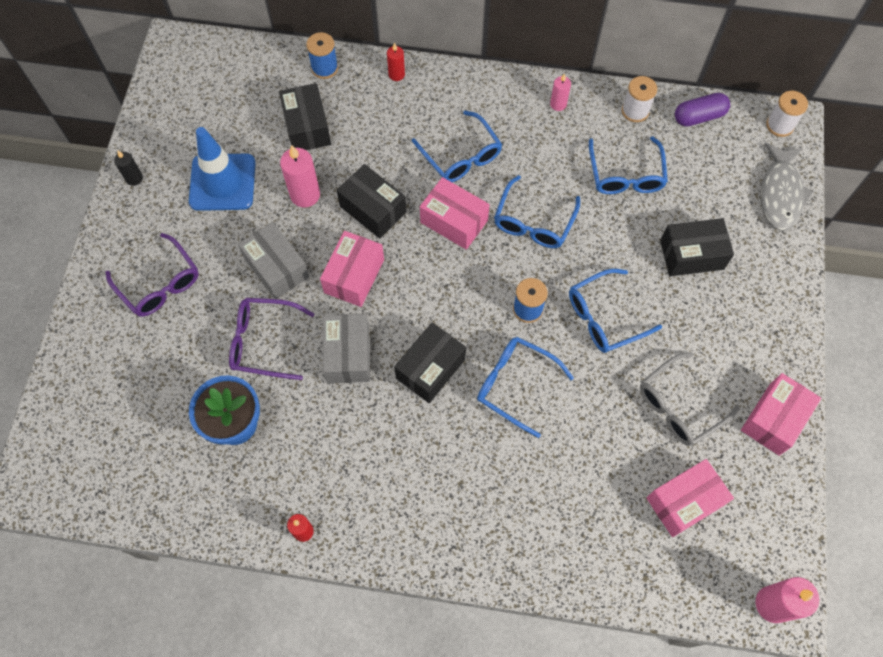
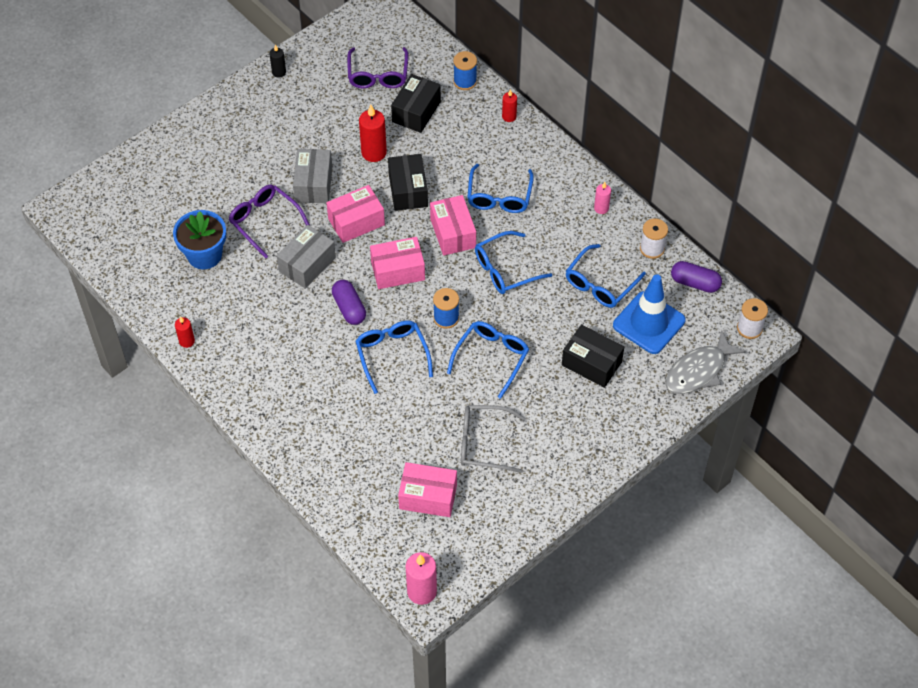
camera: 40 degrees right, 10 degrees down
purple glasses [106,233,199,317] -> purple glasses moved to [347,47,408,88]
blue traffic cone [189,127,255,211] -> blue traffic cone moved to [613,274,686,354]
pink candle [280,145,320,208] -> red candle [359,105,387,162]
black box [394,323,466,403] -> purple capsule [332,280,366,325]
blue glasses [569,269,662,353] -> blue glasses turned 105 degrees clockwise [447,321,529,399]
pink box [741,373,821,456] -> pink box moved to [370,237,425,289]

